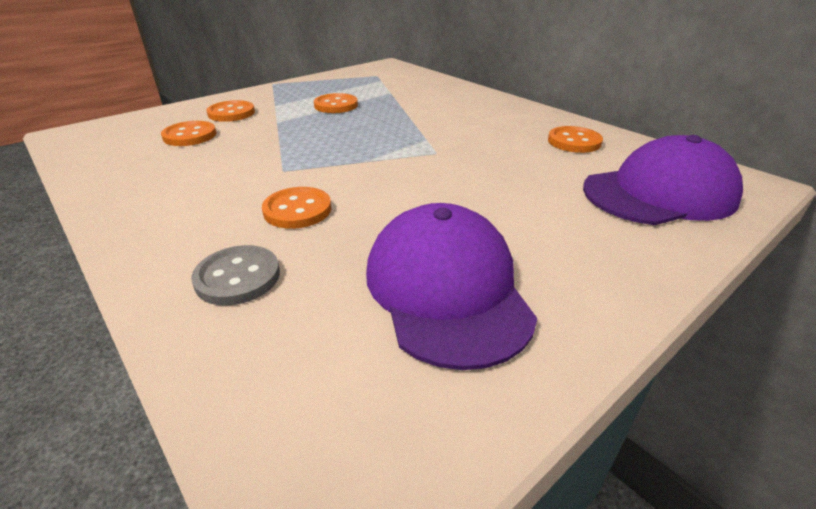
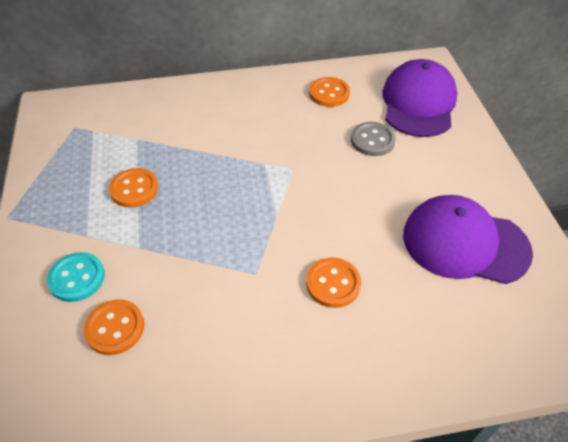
camera: 60 degrees left, 15 degrees up
grey button [191,245,280,305] -> grey button moved to [351,122,396,156]
orange button [206,100,255,122] -> turquoise button [47,252,105,302]

